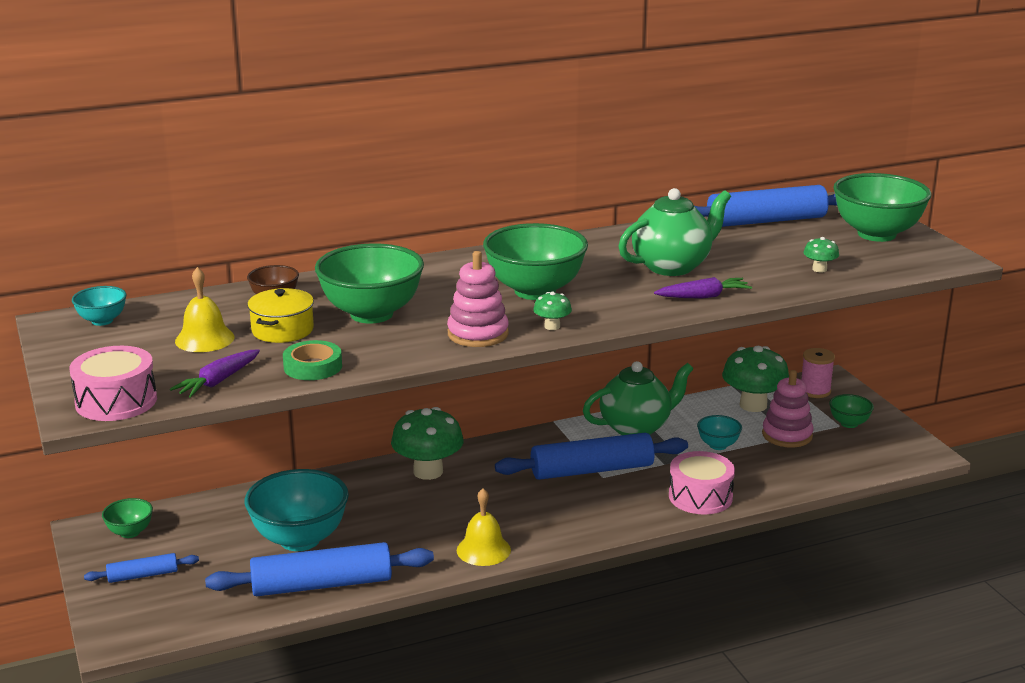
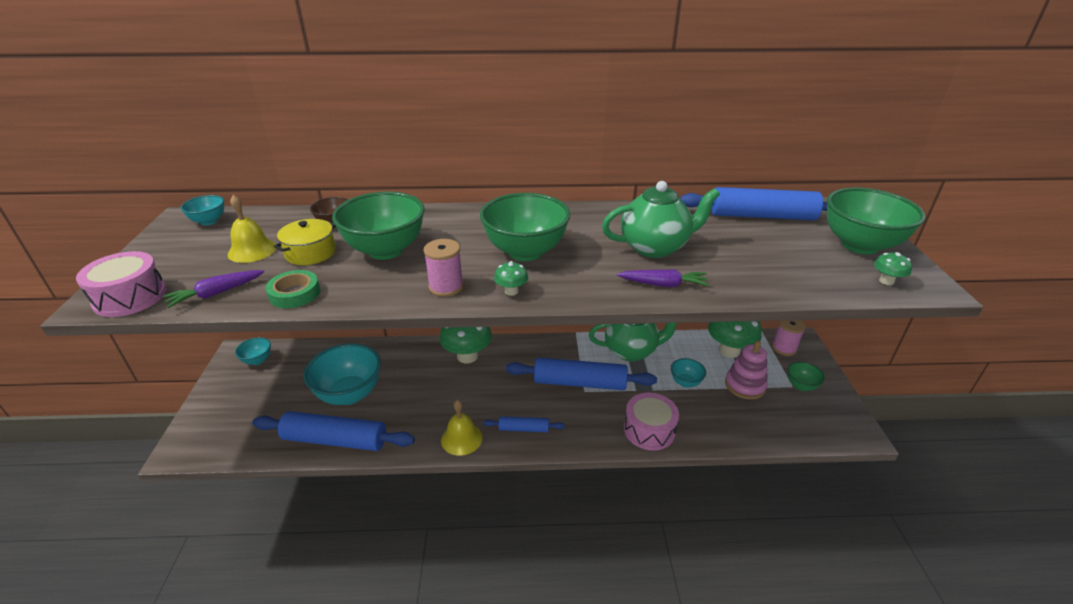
camera: 20 degrees right, 10 degrees up
blue rolling pin [84,553,199,583] -> blue rolling pin moved to [483,416,565,432]
green bowl [102,498,153,538] -> turquoise bowl [235,337,271,365]
pink stacking toy [447,251,509,347] -> pink spool [424,239,464,297]
green mushroom [803,237,839,273] -> green mushroom moved to [874,252,912,285]

